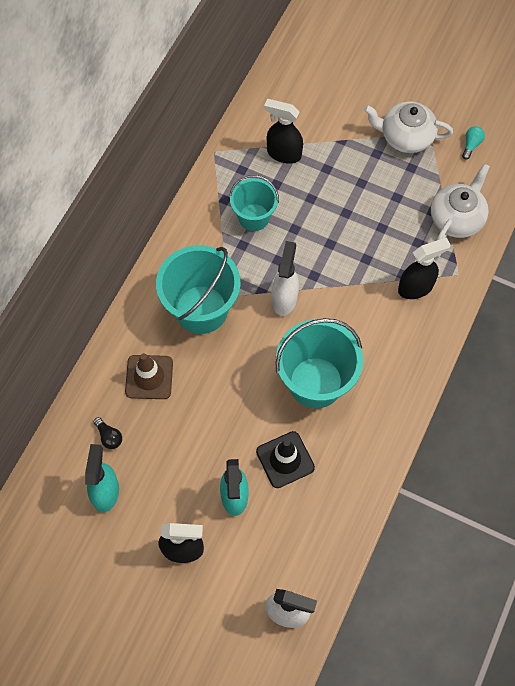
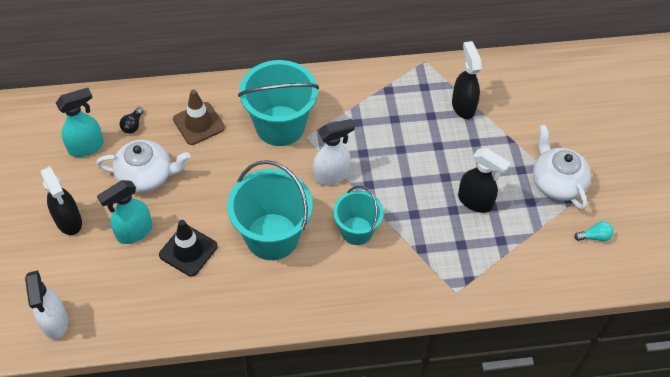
camera: 55 degrees right, 10 degrees down
turquoise bucket [229,175,279,231] -> turquoise bucket moved to [333,186,384,245]
black spray bottle [398,237,451,299] -> black spray bottle moved to [458,148,511,213]
white teapot [431,163,490,241] -> white teapot moved to [96,140,191,193]

